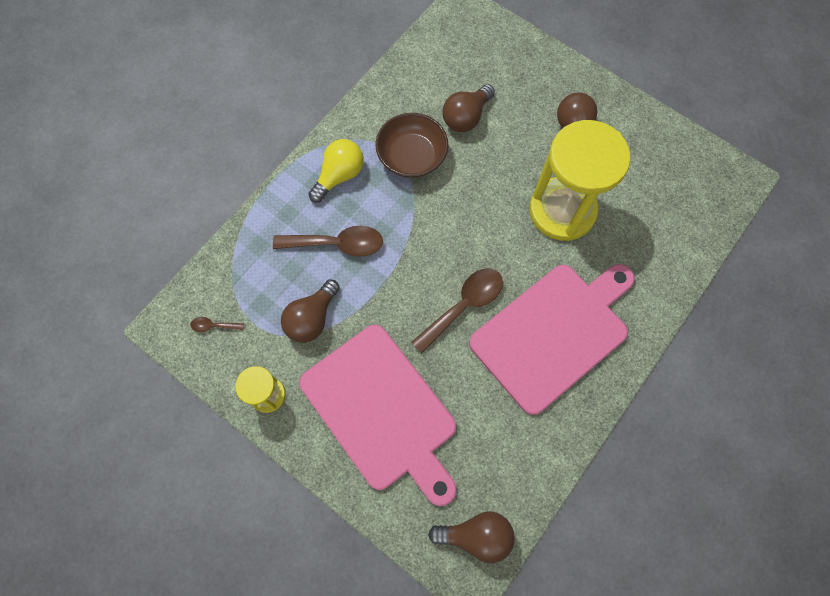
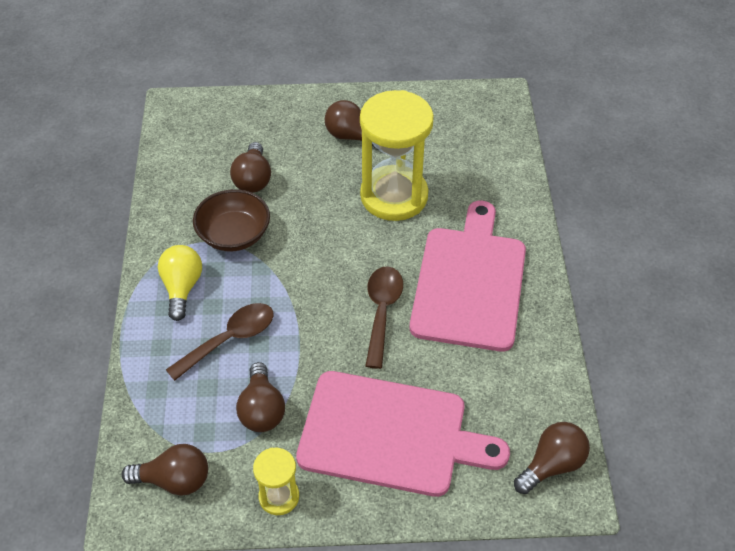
camera: 40 degrees left, 20 degrees down
brown spoon [190,317,244,332] -> brown light bulb [121,444,208,496]

